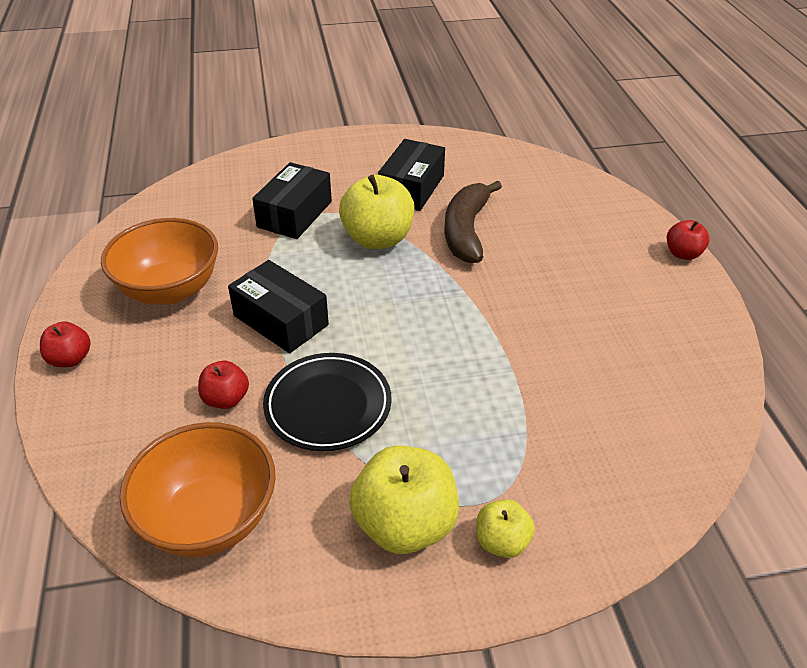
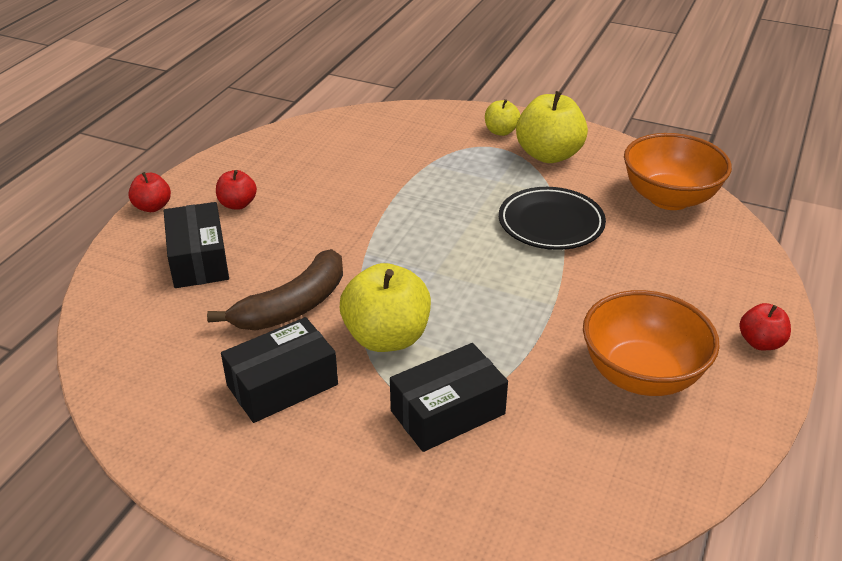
camera: 145 degrees left, 5 degrees down
red apple [198,361,249,409] -> red apple moved to [216,170,257,210]
black box [228,260,329,353] -> black box moved to [164,202,229,288]

